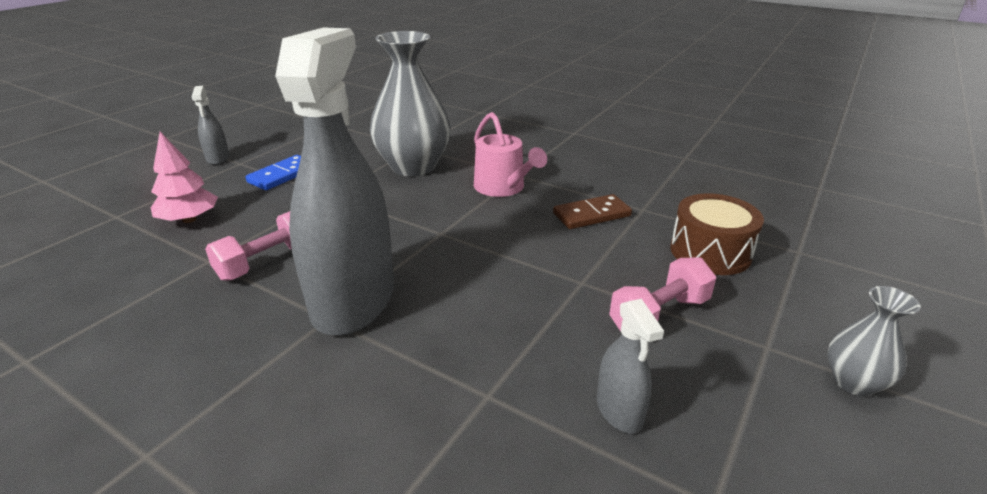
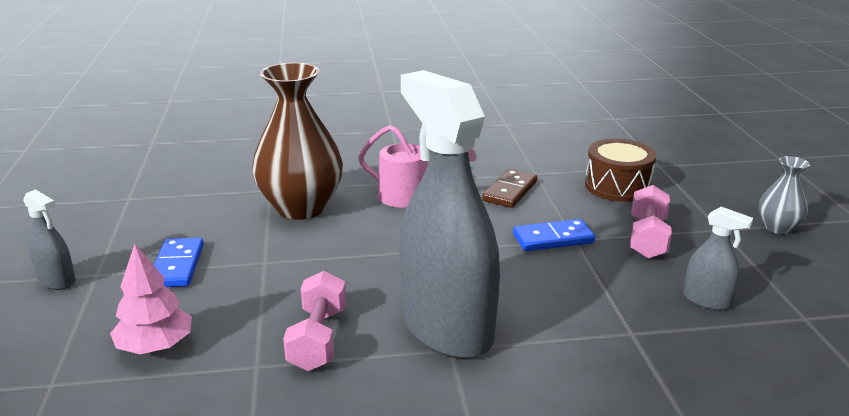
camera: 40 degrees left, 5 degrees down
grey vase [370,31,451,176] -> brown vase [252,63,343,220]
none -> blue domino [513,219,595,251]

